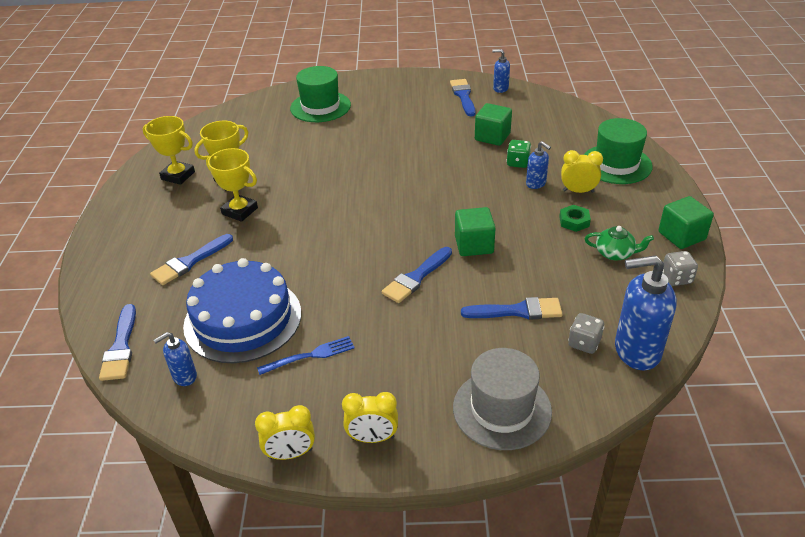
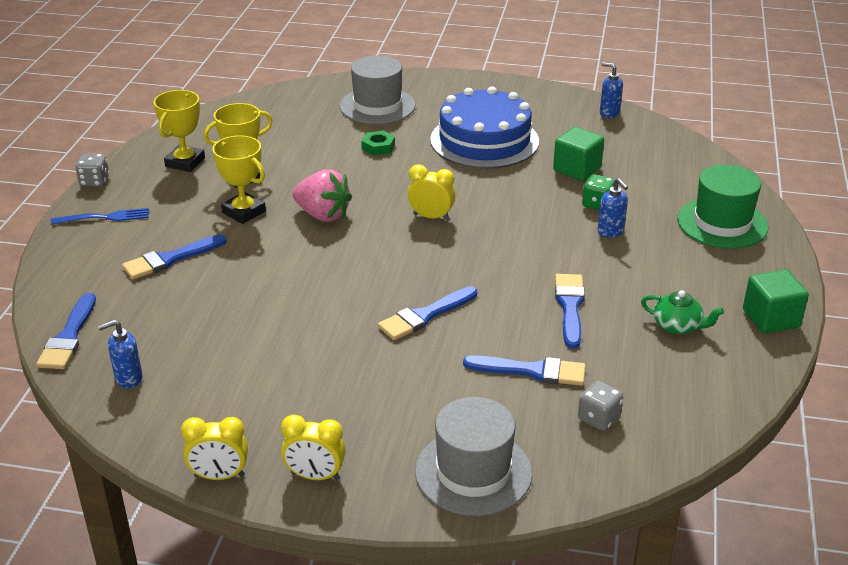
camera: 10 degrees right, 5 degrees down
yellow trophy [143,116,195,185] -> yellow trophy turned 75 degrees clockwise [154,90,205,172]
blue cake [183,258,301,363] -> blue cake moved to [430,87,539,169]
blue fork [257,336,354,375] -> blue fork moved to [51,208,149,225]
green hat [290,66,351,122] -> grey hat [340,56,416,124]
blue brush [450,79,476,117] -> blue brush moved to [555,274,585,349]
green cube [455,207,496,256] -> none
green nut [559,205,591,232] -> green nut moved to [361,131,395,156]
yellow clock [561,150,603,193] -> yellow clock moved to [408,165,455,221]
blue soap dispenser [615,255,677,370] -> none
grey dice [662,251,698,286] -> grey dice moved to [75,154,109,187]
none -> pink strawberry [293,169,352,222]

